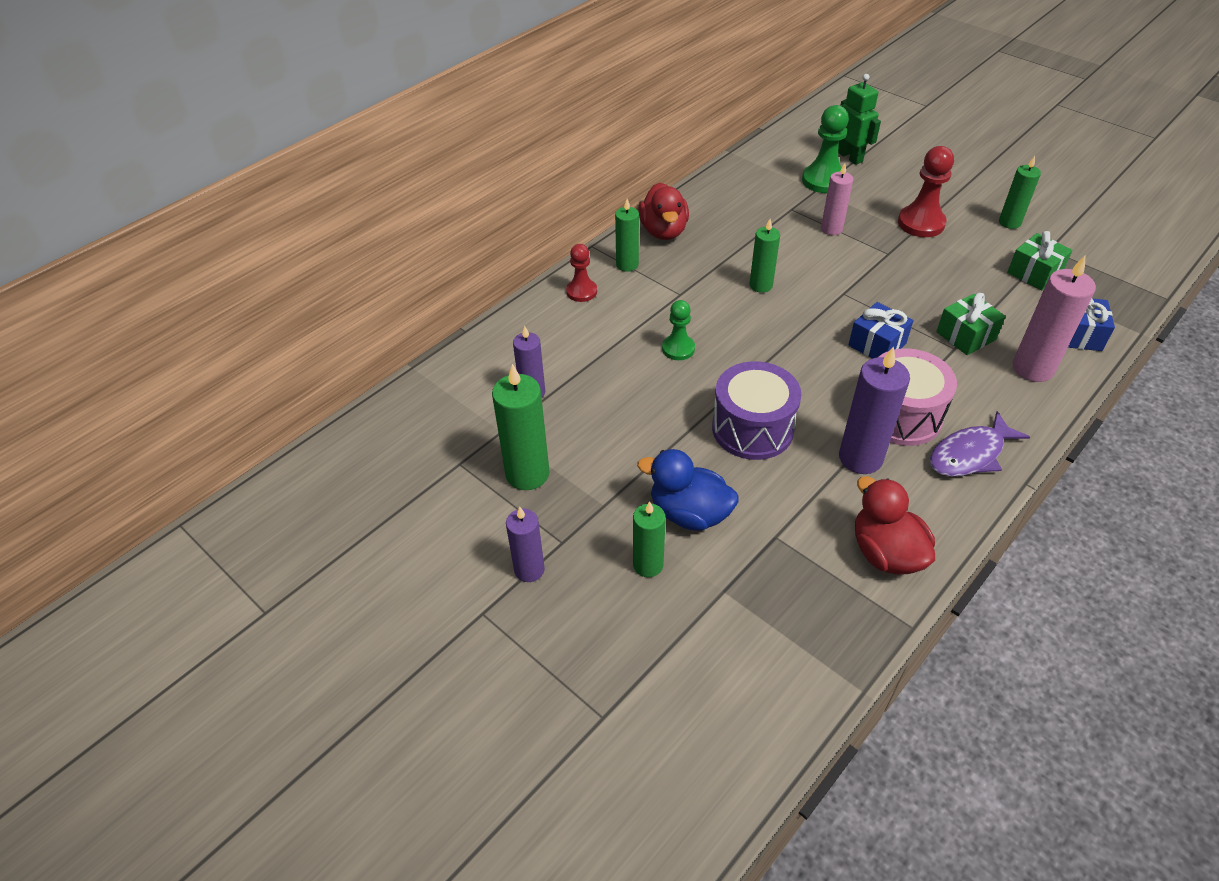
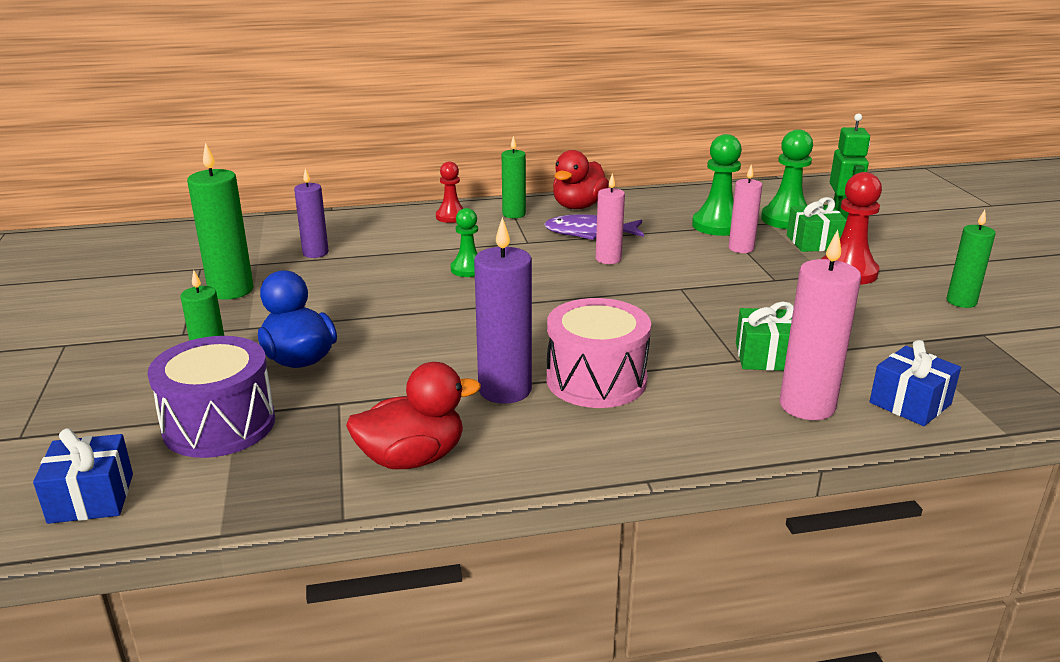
camera: 35 degrees right, 20 degrees down
purple candle [506,507,545,582] -> none
purple drum [712,361,801,460] -> purple drum moved to [148,336,275,458]
green candle [750,219,780,293] -> pink candle [596,173,625,264]
blue gift [849,302,913,359] -> blue gift moved to [33,428,133,524]
red duck [855,476,935,575] -> red duck turned 60 degrees clockwise [346,362,481,469]
purple fish [930,411,1030,477] -> purple fish moved to [544,214,644,240]
green gift [1007,231,1073,290] -> green gift moved to [787,197,847,252]
none -> green pawn [692,134,742,236]

